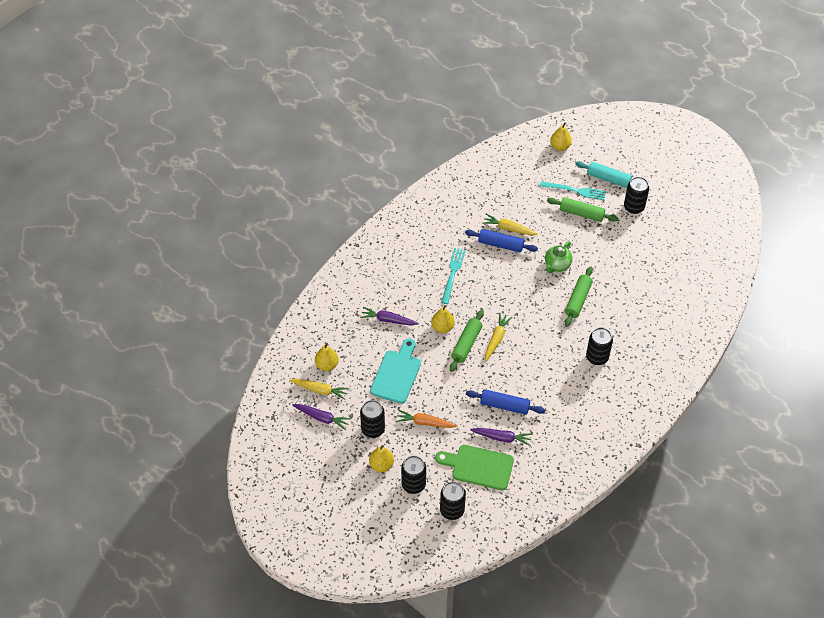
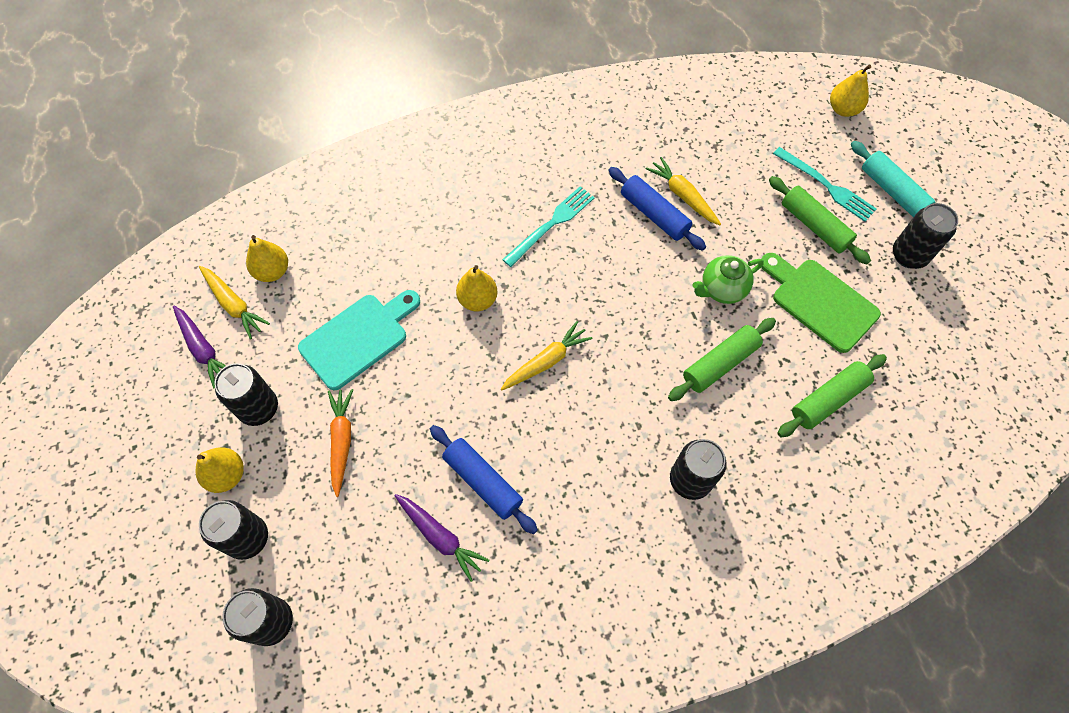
camera: 30 degrees right, 10 degrees up
purple carrot [360,307,419,325] -> none
orange carrot [396,410,458,428] -> orange carrot turned 45 degrees clockwise [328,389,353,497]
green cutting board [435,445,514,490] -> green cutting board moved to [761,253,881,353]
green rolling pin [450,310,484,372] -> green rolling pin moved to [777,354,887,438]

